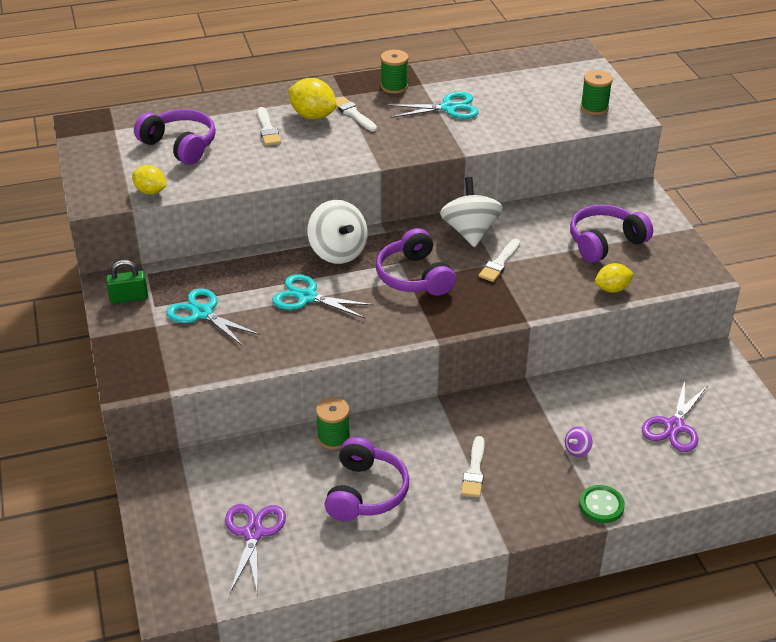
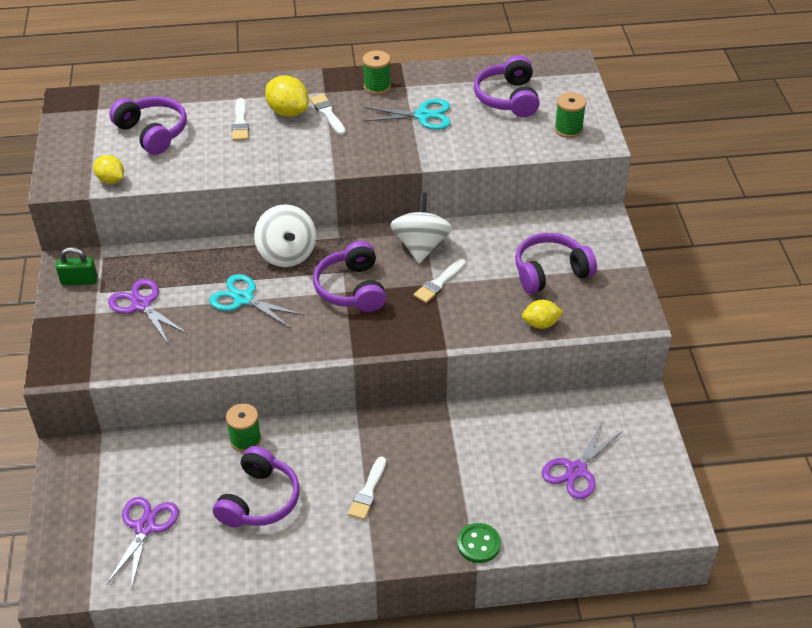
camera: 10 degrees right, 5 degrees up
turquoise scissors [166,288,260,347] -> purple scissors [108,279,188,345]
purple spinning top [565,426,593,457] -> none
none -> purple headphones [474,56,540,117]

